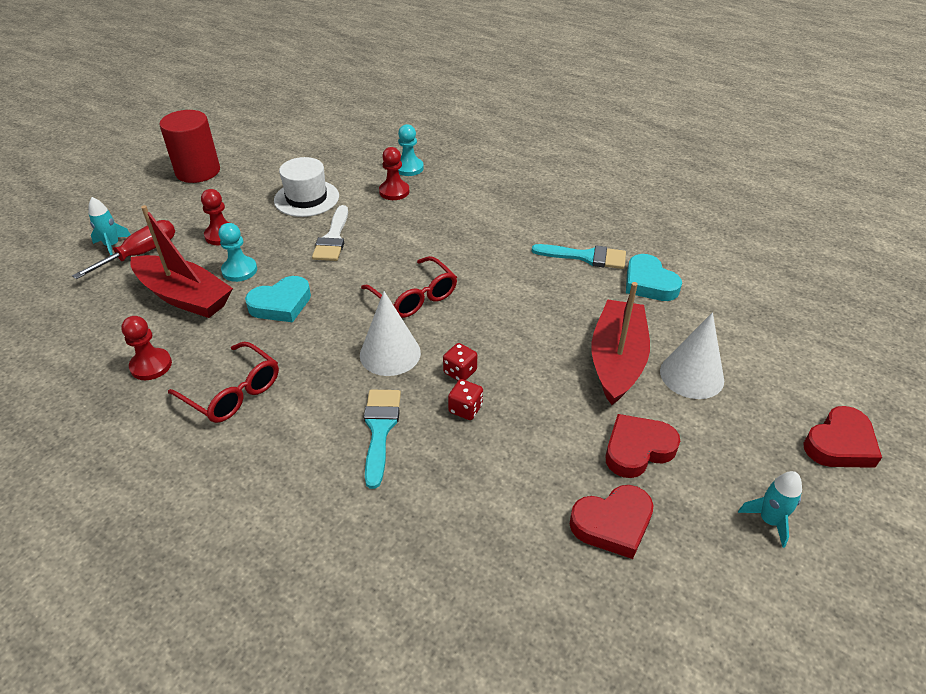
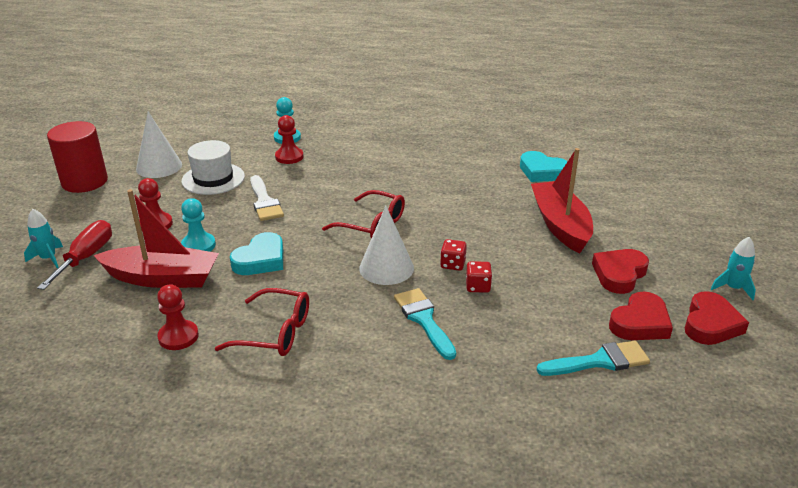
camera: 25 degrees left, 10 degrees down
turquoise brush [532,244,626,269] -> turquoise brush moved to [537,341,650,376]
white cone [660,312,724,399] -> white cone moved to [136,112,182,178]
red heart [804,406,882,468] -> red heart moved to [685,291,749,345]

